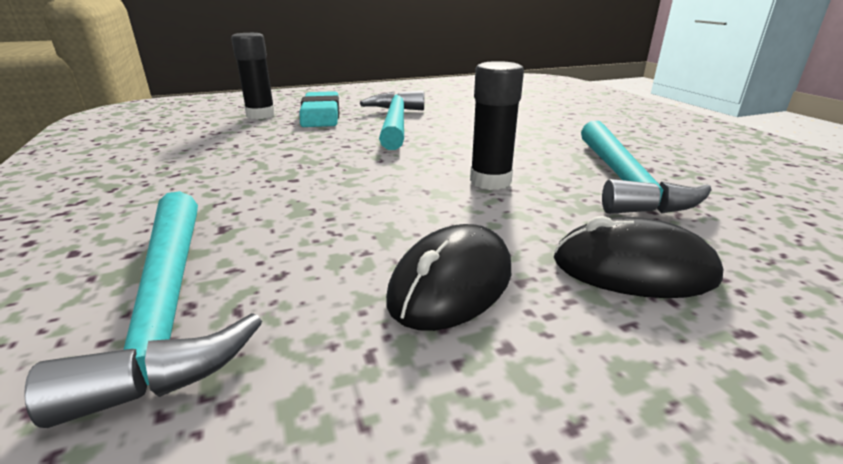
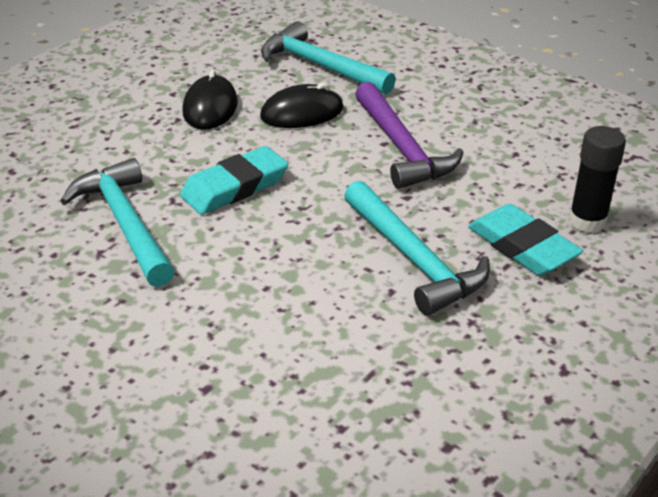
camera: 150 degrees right, 10 degrees up
black glue stick [470,61,524,190] -> turquoise eraser [180,146,288,215]
black mouse [554,216,723,298] -> black mouse moved to [260,83,344,128]
none -> purple hammer [355,82,463,189]

